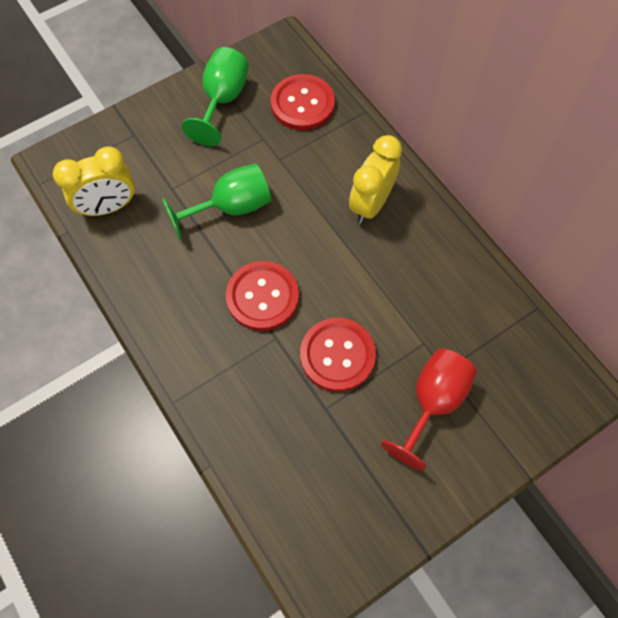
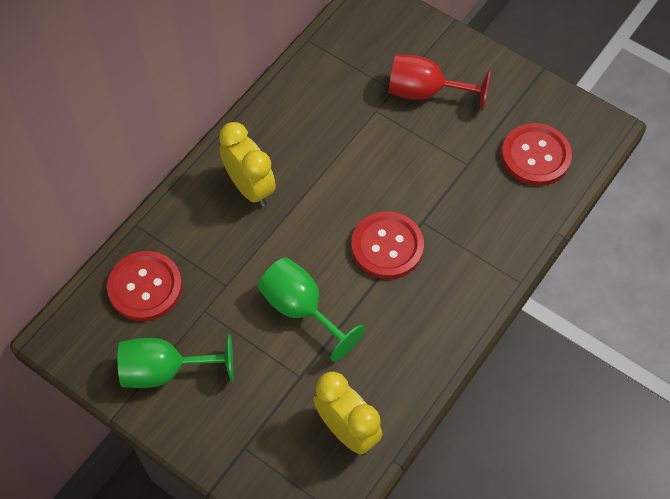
camera: 110 degrees left, 5 degrees down
red button [300,318,376,392] -> red button moved to [501,123,572,186]
yellow clock [349,135,402,224] -> yellow clock turned 135 degrees counterclockwise [219,122,276,207]

